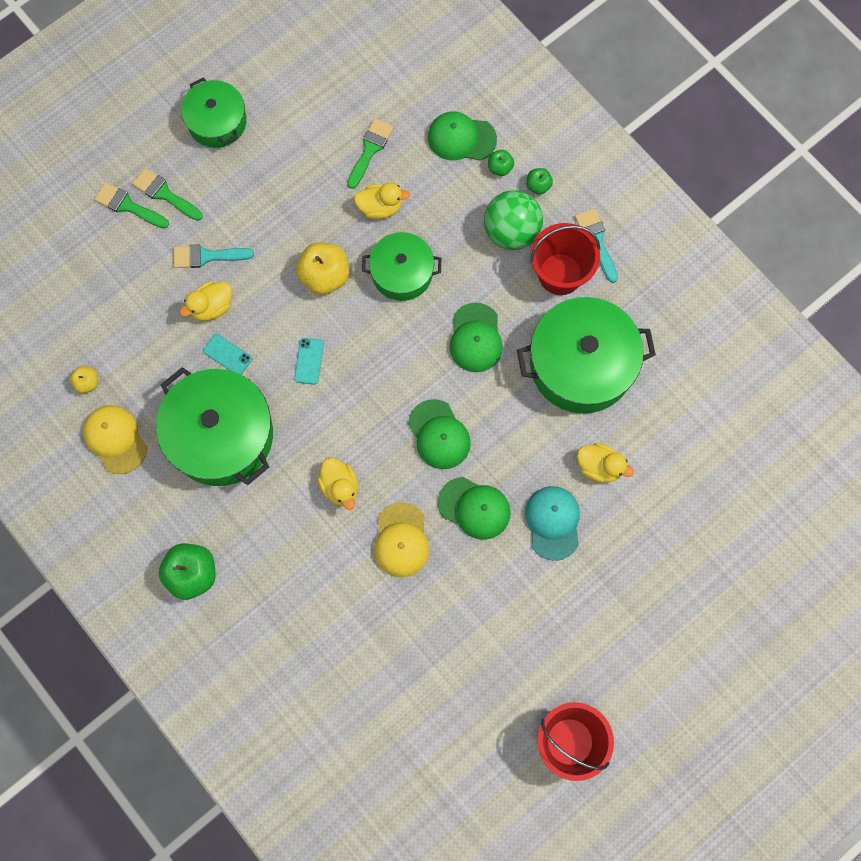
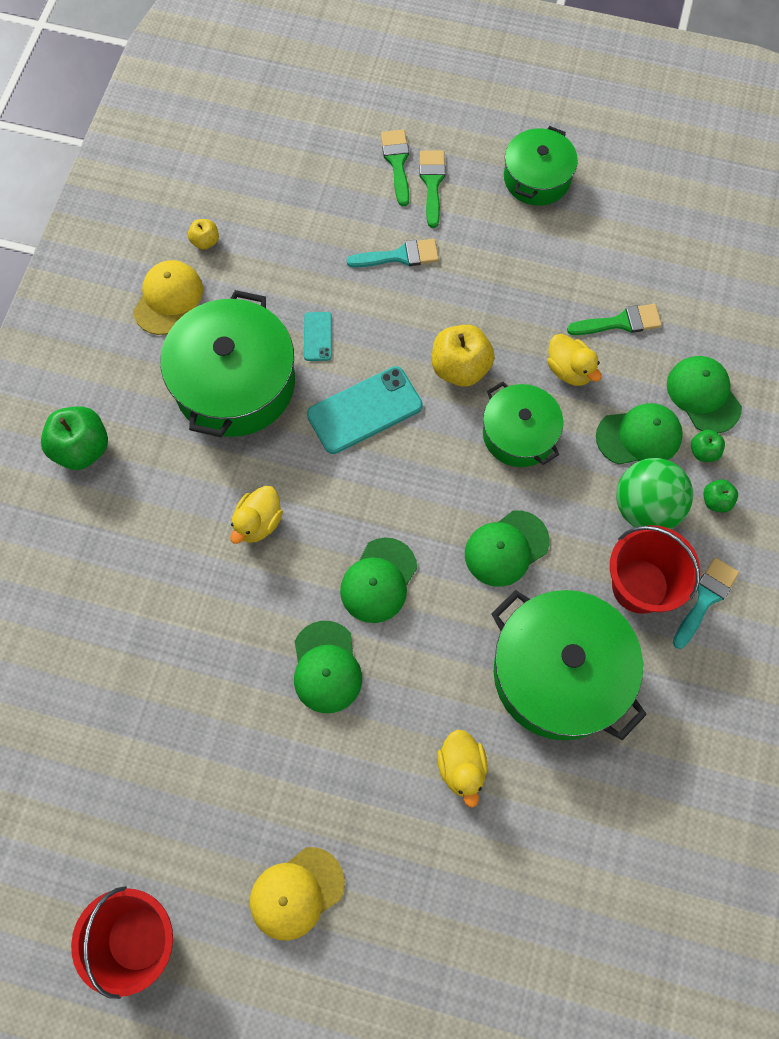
camera: 55 degrees right, 5 degrees down
turquoise brush [173,244,254,268] -> turquoise brush turned 120 degrees clockwise [347,239,439,268]
yellow duck [180,282,232,321] -> none
turquoise phone [294,338,324,385] -> turquoise phone [307,366,423,454], size x1.96
yellow cap [374,502,429,578] -> yellow cap moved to [250,847,345,940]
turquoise cap [525,486,580,561] -> none
none -> green cap [596,403,683,465]

